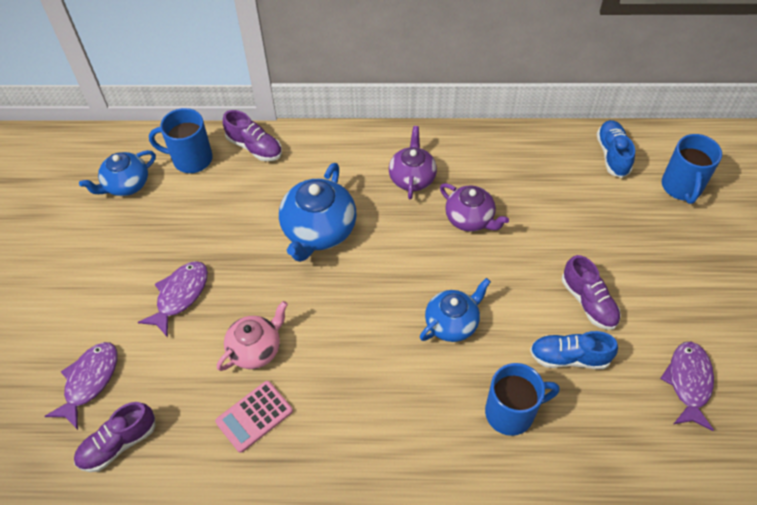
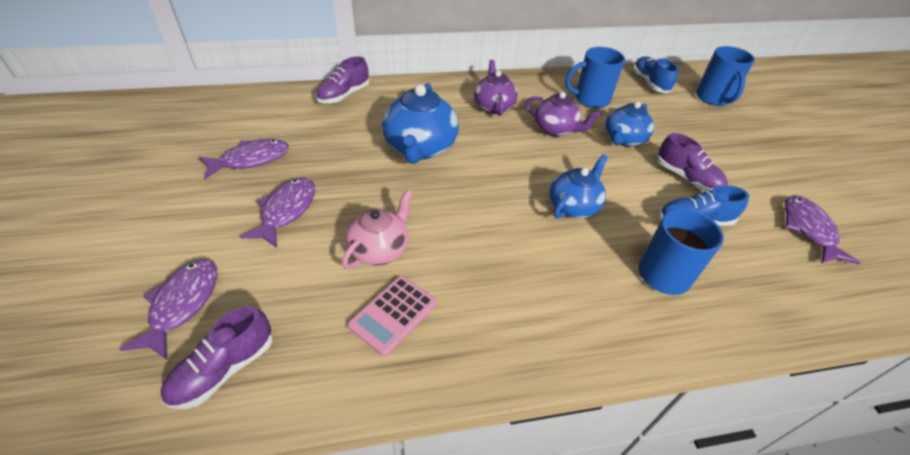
camera: 15 degrees left, 10 degrees down
blue teapot [79,150,156,196] -> blue teapot moved to [605,102,654,147]
blue mug [149,108,213,173] -> blue mug moved to [565,47,625,108]
purple shoe [223,110,282,161] -> purple shoe turned 105 degrees clockwise [316,56,370,103]
none -> purple fish [199,139,289,180]

